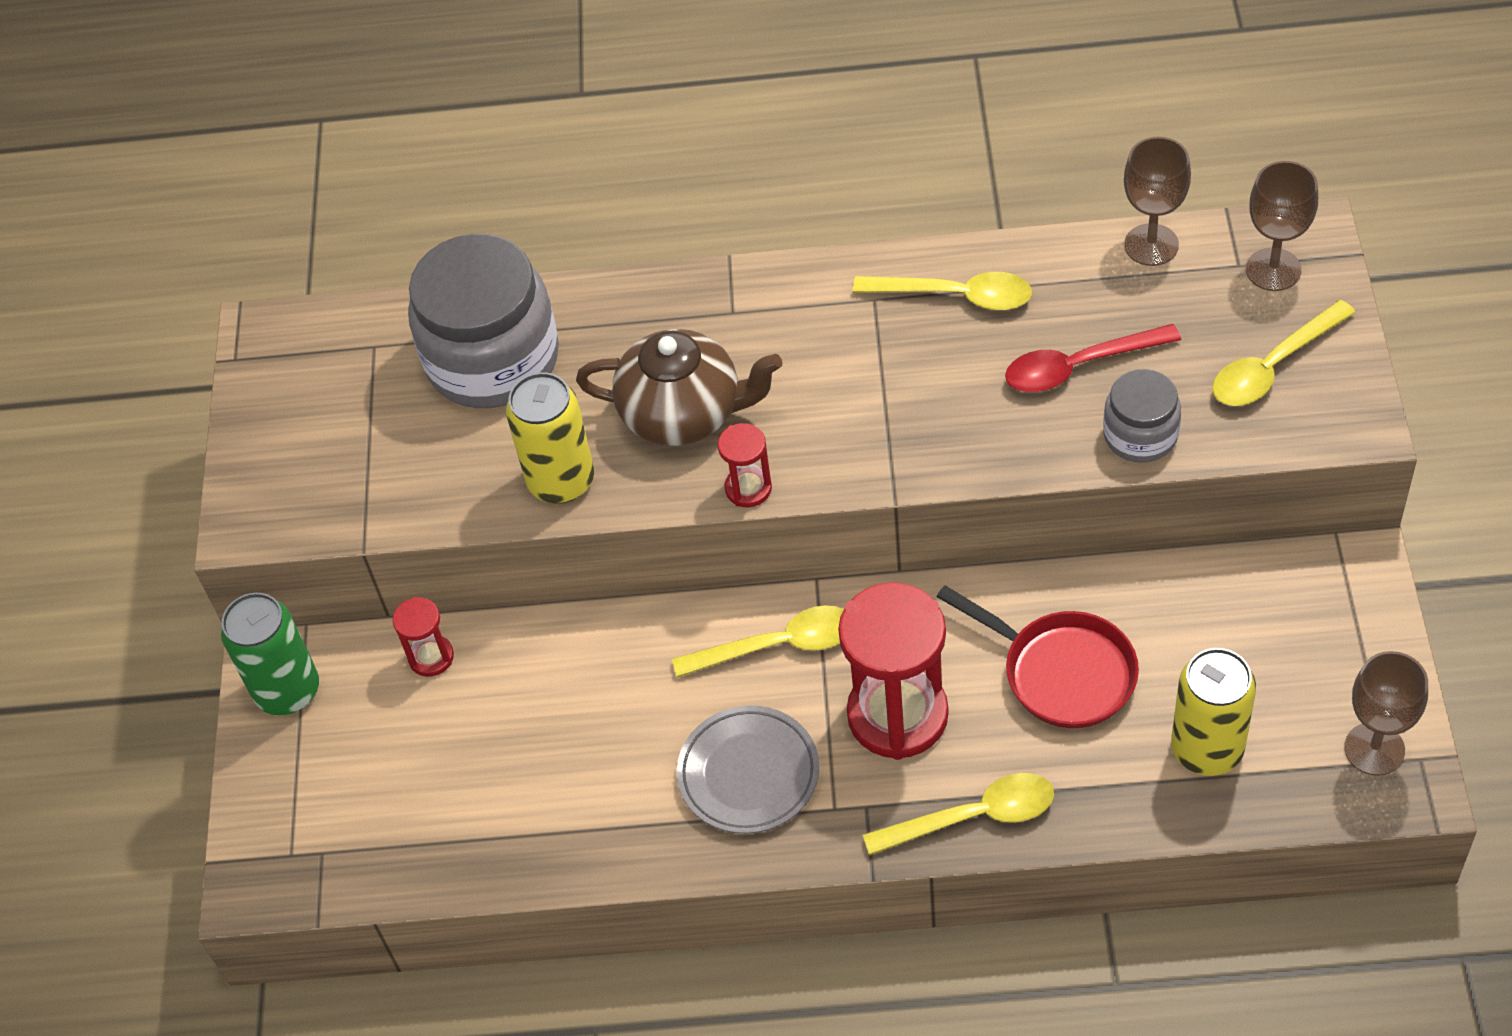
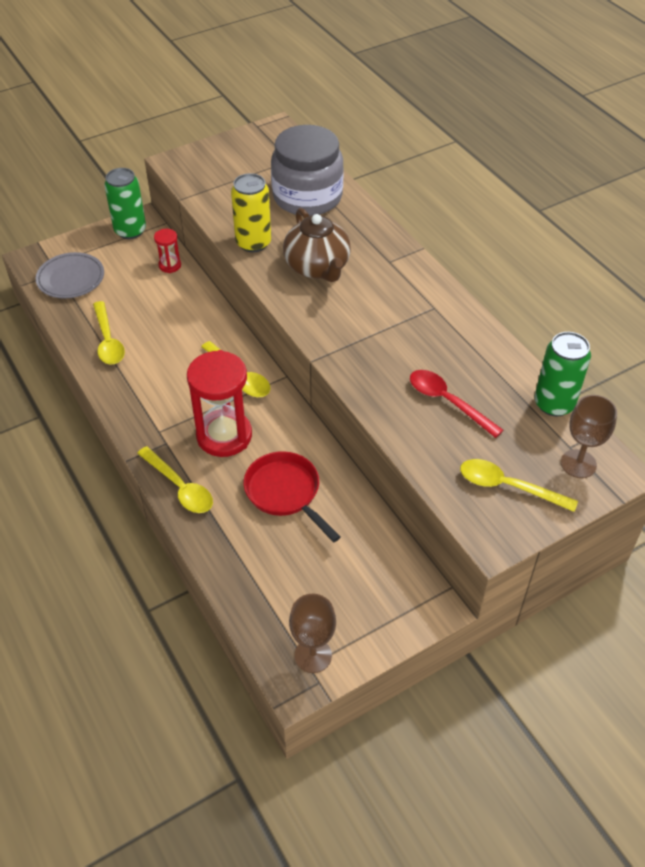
camera: 55 degrees right, 5 degrees down
grey plate [677,705,819,834] -> grey plate moved to [36,252,104,299]
red hourglass [718,423,772,507] -> none
yellow spoon [853,272,1032,310] -> yellow spoon moved to [93,301,125,365]
red pan [937,585,1139,728] -> red pan turned 135 degrees clockwise [244,451,341,542]
grey jar [1103,369,1181,463] -> none
brown goblet [1124,137,1191,266] -> green can [535,332,591,417]
yellow can [1171,648,1256,776] -> none

